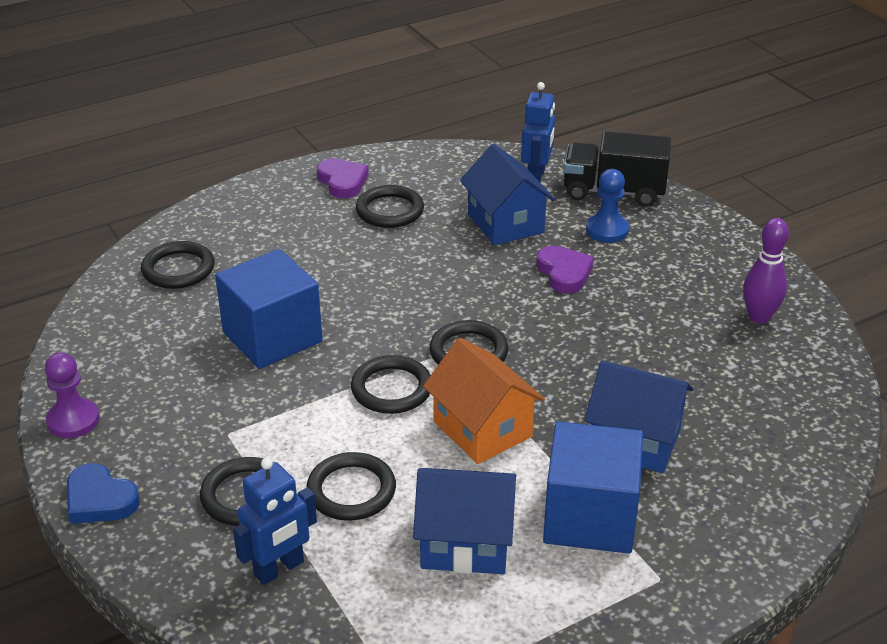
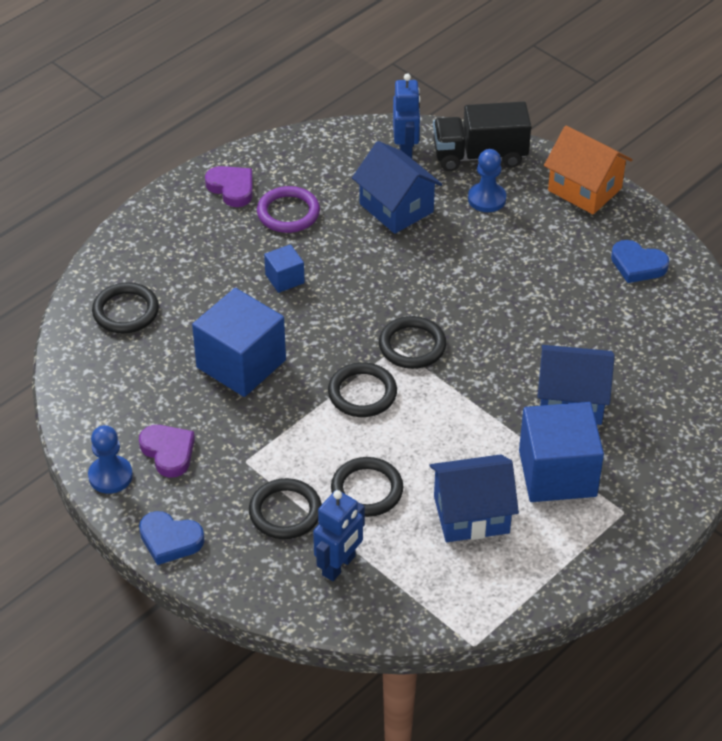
camera: 15 degrees left, 10 degrees up
purple pawn [45,352,100,438] -> blue pawn [88,425,133,494]
black ring [356,185,424,228] -> purple ring [257,186,320,233]
orange house [423,338,545,464] -> orange house moved to [544,126,633,214]
purple heart [536,246,594,294] -> purple heart moved to [139,425,195,478]
purple bowling pin [743,218,789,324] -> blue heart [611,240,669,283]
none -> blue cube [264,244,305,293]

